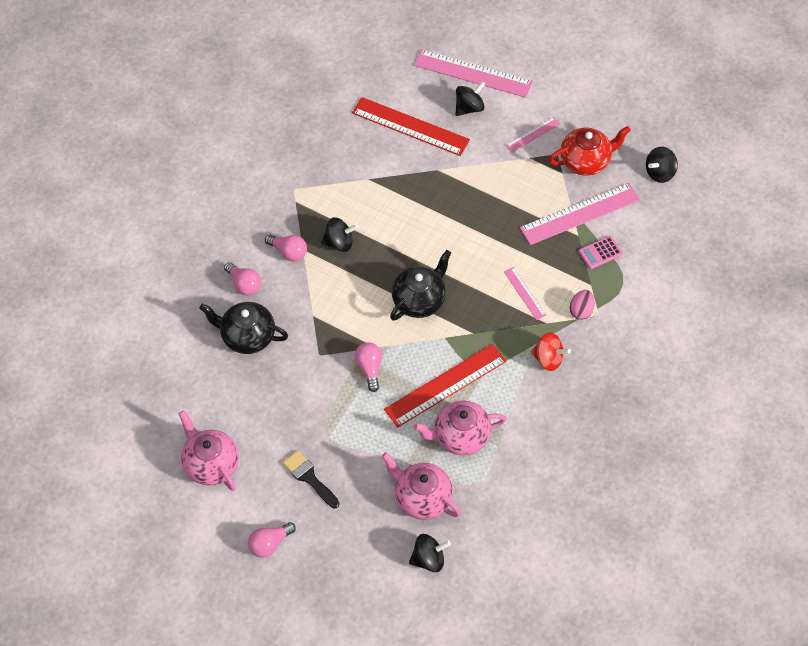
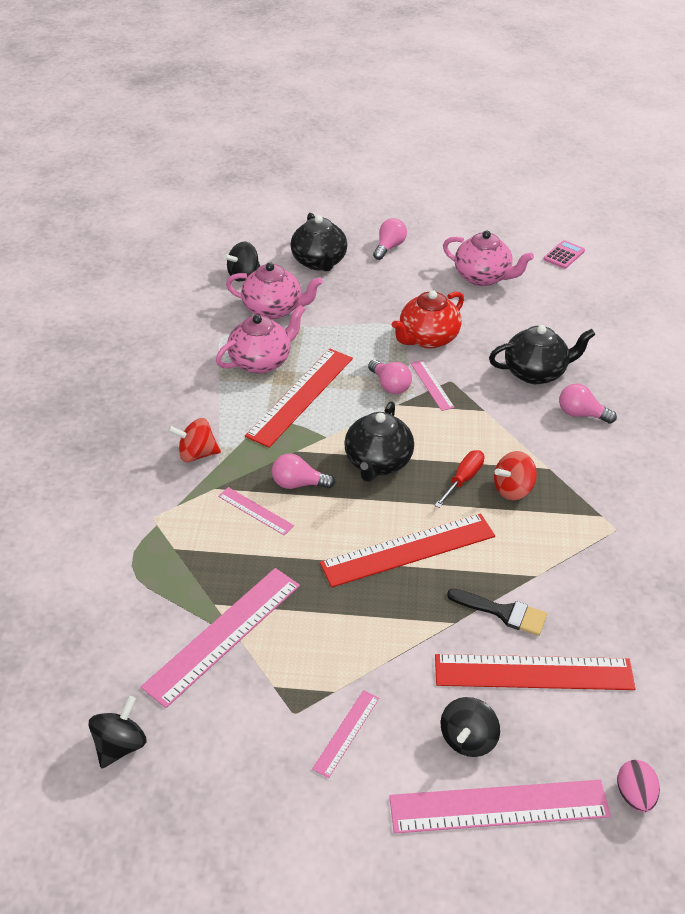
camera: 155 degrees right, 15 degrees down
pink light bulb [265,234,307,262] -> pink light bulb moved to [272,453,335,489]
black brush [283,450,339,508] -> black brush moved to [447,589,547,636]
black spinning top [321,217,359,252] -> red spinning top [494,451,537,500]
red teapot [549,126,631,176] -> red teapot moved to [392,290,464,349]
pink egg [570,290,595,320] -> pink egg moved to [617,760,660,812]
pink calculator [579,236,622,269] -> pink calculator moved to [543,240,585,269]
none -> black teapot [291,213,347,271]
none -> red ruler [320,513,495,587]
none -> pink ruler [410,360,455,411]
none -> red screwdriver [434,450,484,508]

